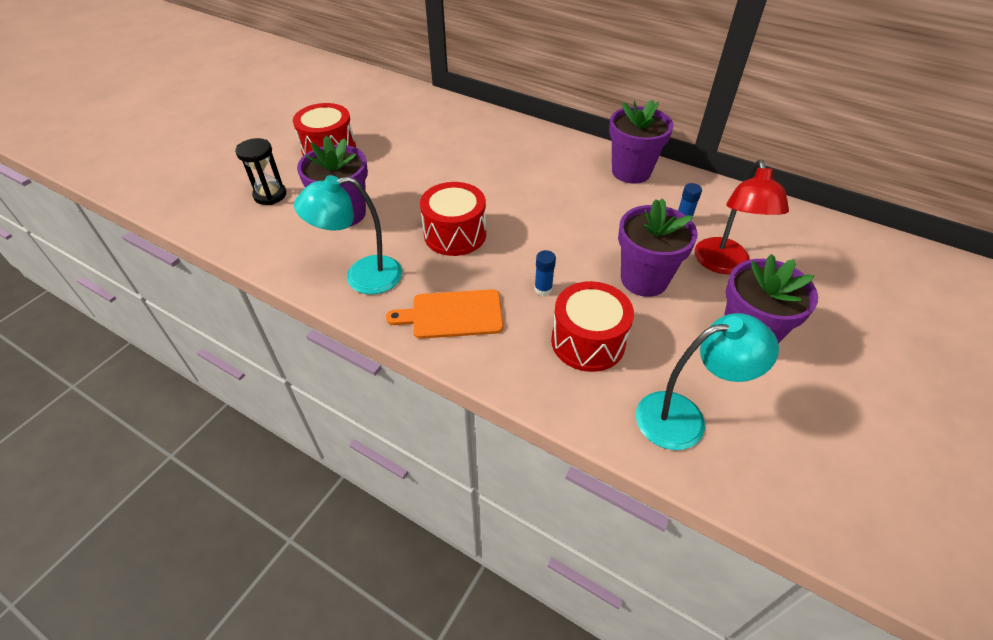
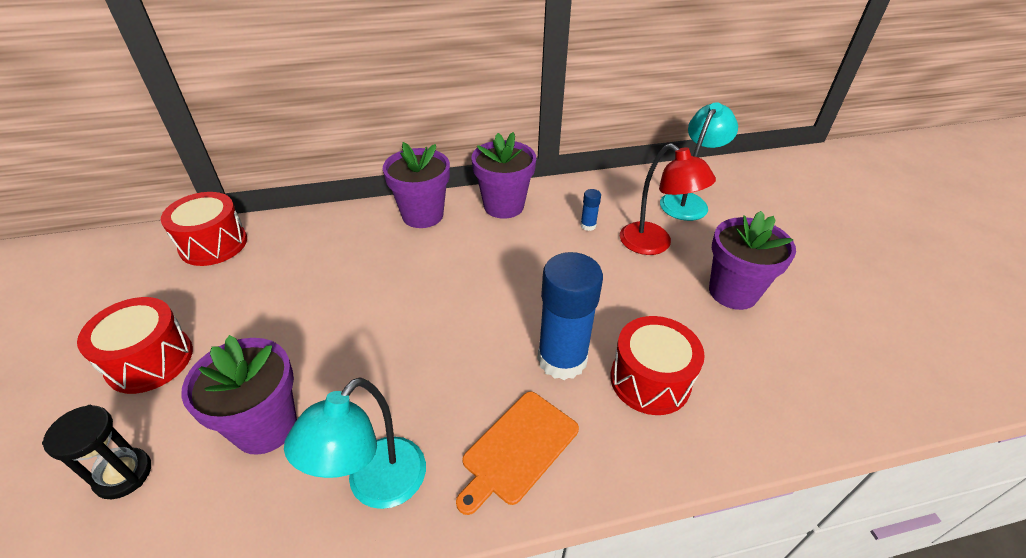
camera: 45 degrees left, 5 degrees down
red drum [420,182,486,256] -> red drum moved to [161,192,247,266]
blue glue stick [534,250,556,296] -> blue glue stick [537,252,603,380], size x2.43
purple flower pot [618,199,697,297] -> purple flower pot moved to [383,142,450,228]
turquoise lamp [636,313,779,450] -> turquoise lamp moved to [660,102,738,221]

